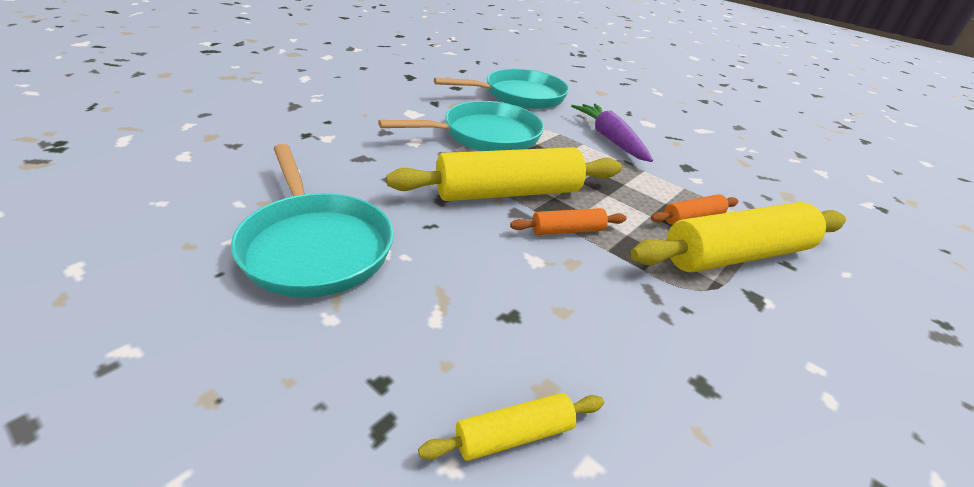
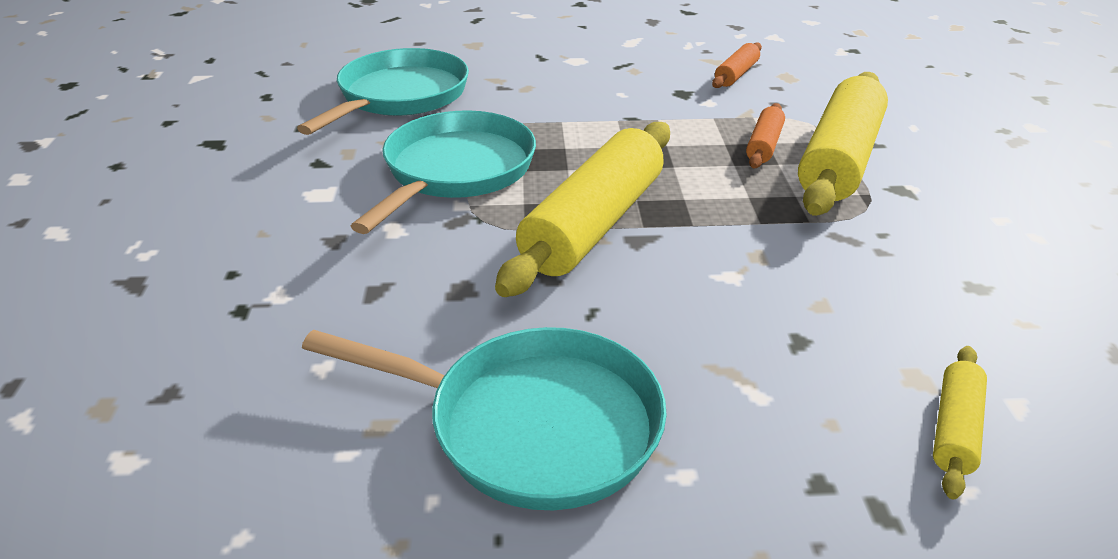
camera: 40 degrees left, 0 degrees up
orange rolling pin [510,208,626,235] -> orange rolling pin moved to [712,42,762,88]
purple carrot [571,103,653,162] -> none

